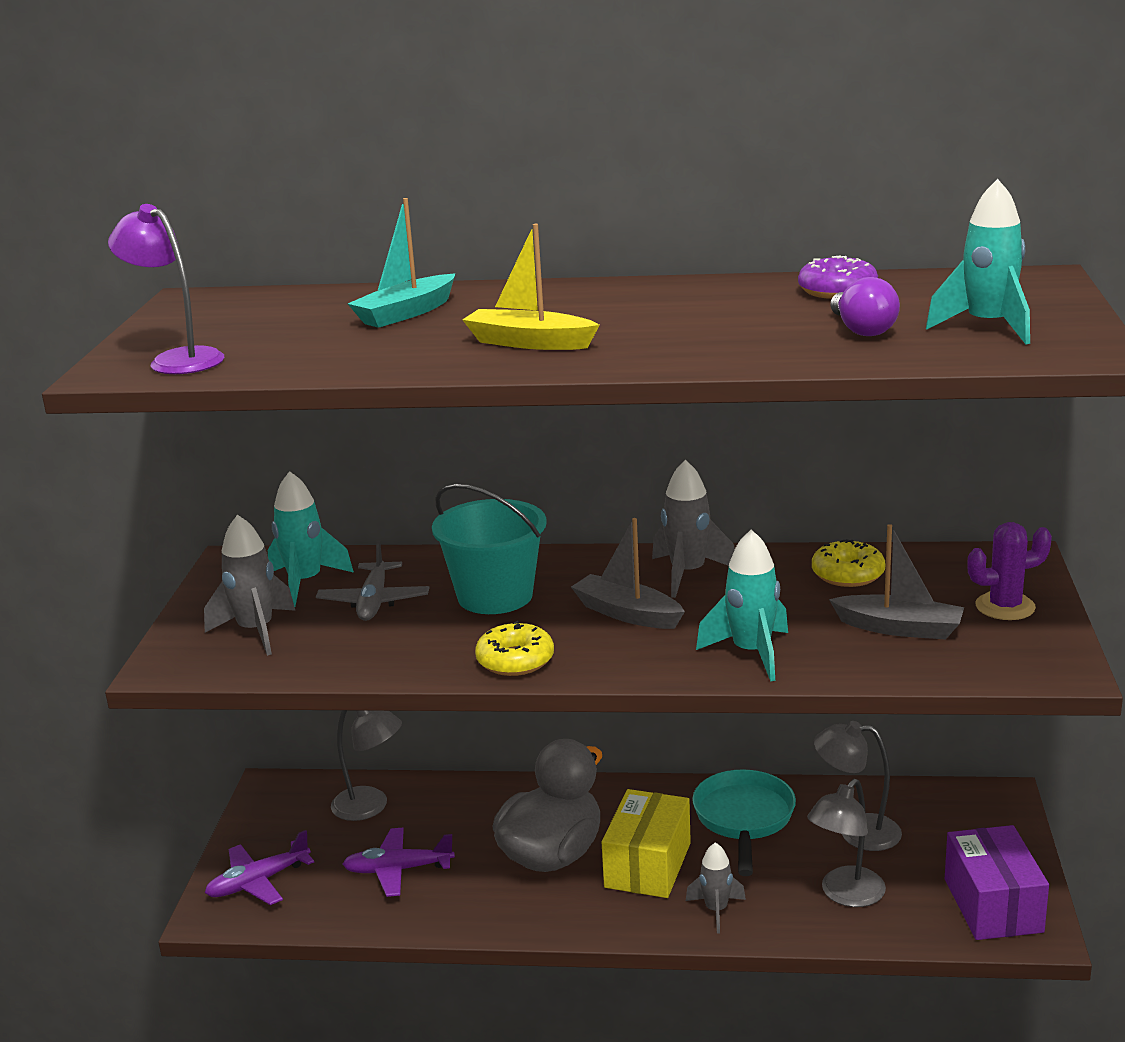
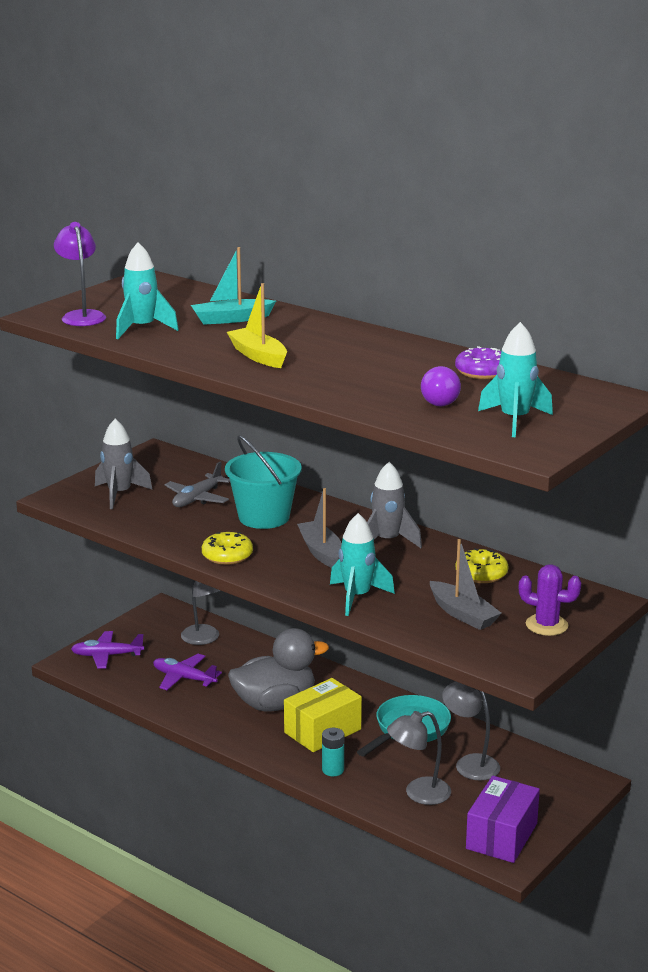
camera: 30 degrees right, 0 degrees up
turquoise rocket [268,471,354,607] -> turquoise rocket moved to [116,242,179,339]
grey rocket [686,842,746,934] -> turquoise battery [322,728,344,776]

